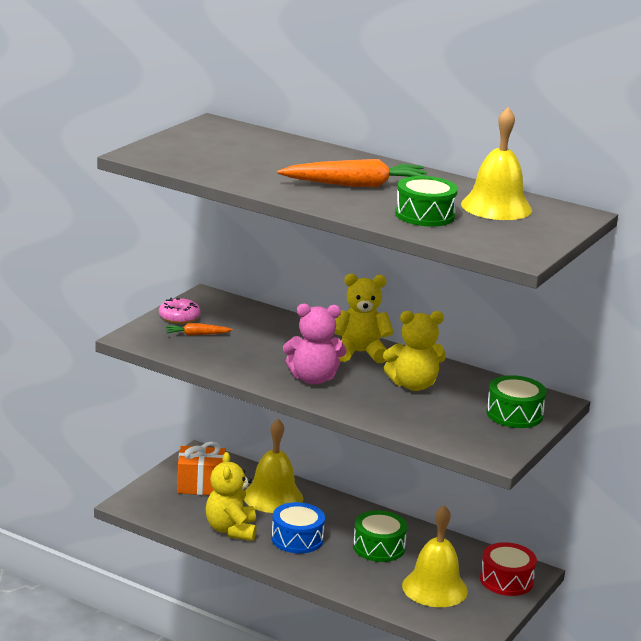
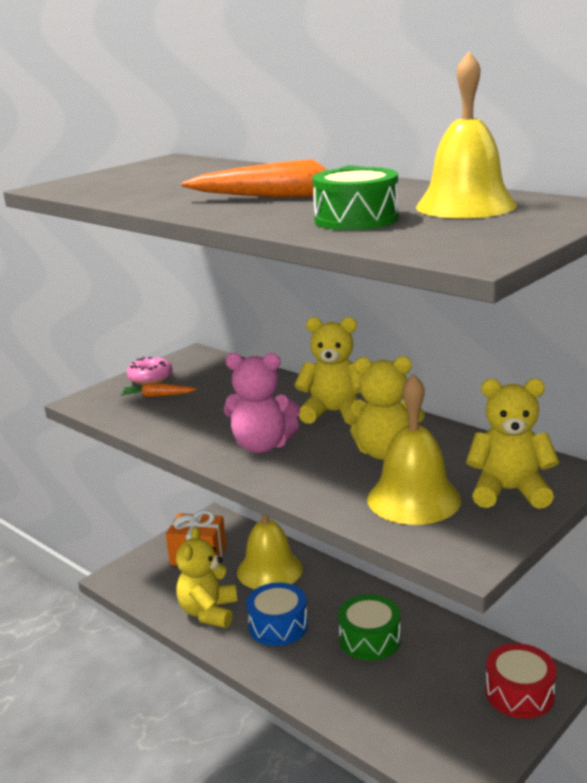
camera: 15 degrees right, 0 degrees up
yellow bell [402,505,468,607] -> yellow bell moved to [367,374,461,525]
green drum [486,375,547,428] -> yellow teddy bear [466,379,559,509]

